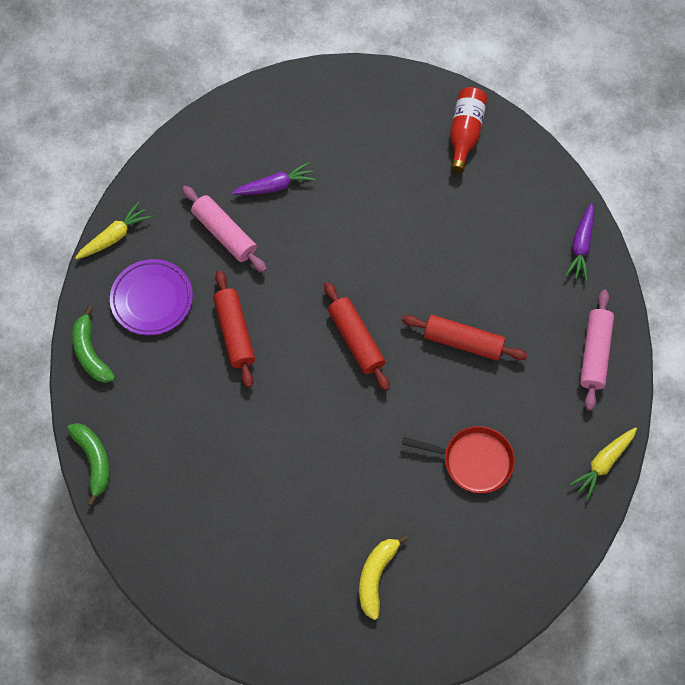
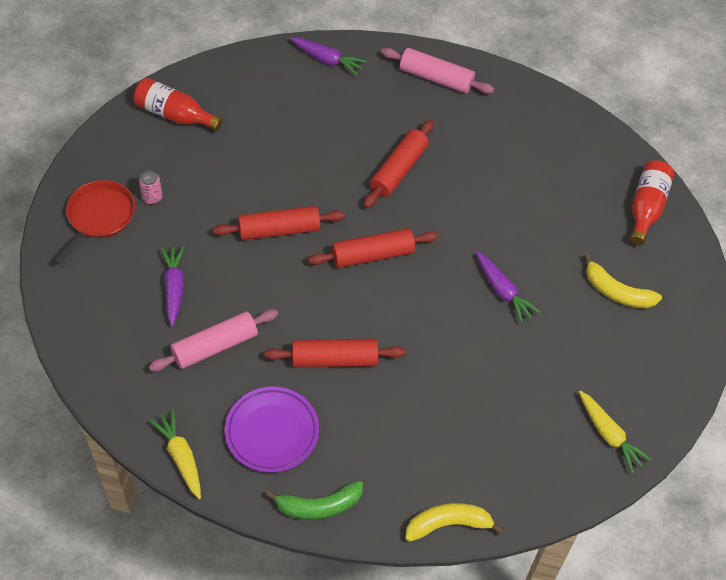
camera: 80 degrees left, 10 degrees down
green banana [67,423,110,506] -> yellow banana [405,503,504,542]
red pan [402,426,515,493] -> red pan moved to [53,180,135,265]
yellow carrot [569,427,637,500] -> yellow carrot moved to [579,391,652,473]
none -> pink can [139,170,162,204]
none -> red rolling pin [213,206,345,240]
none -> purple carrot [476,251,540,324]
none -> red bottle [630,160,674,245]

